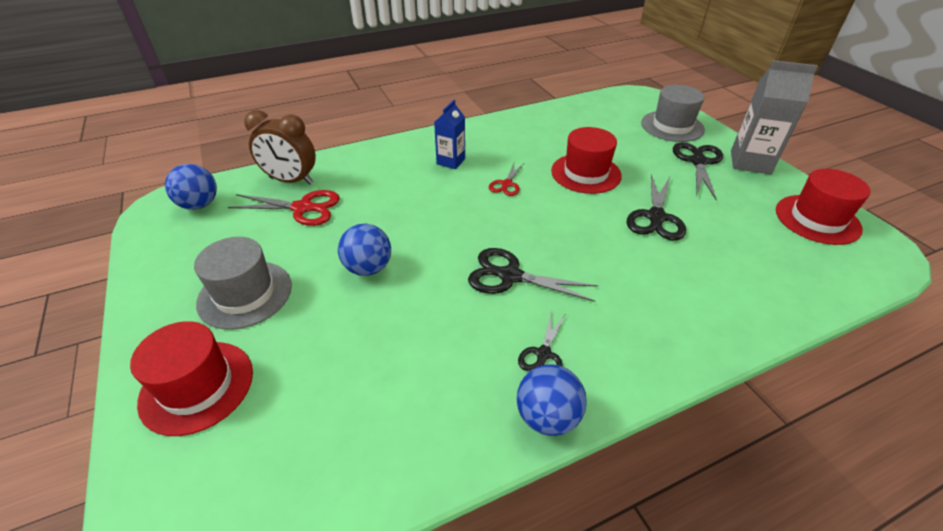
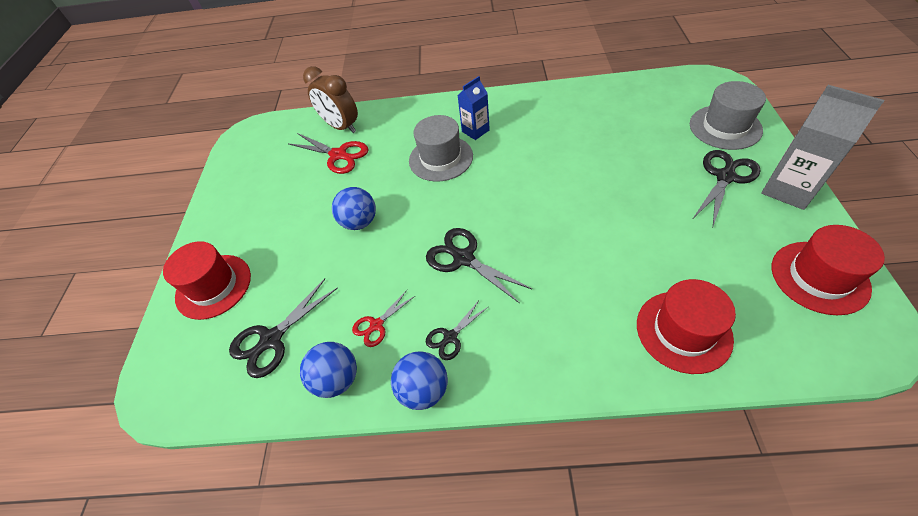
camera: 30 degrees right, 10 degrees up
blue ball [165,164,217,210] -> blue ball moved to [300,342,357,398]
grey hat [194,237,292,330] -> grey hat moved to [409,115,473,182]
red scissors [489,163,524,196] -> red scissors moved to [352,290,415,347]
red hat [551,127,622,194] -> red hat moved to [637,279,736,374]
black scissors [627,174,686,241] -> black scissors moved to [229,279,338,378]

